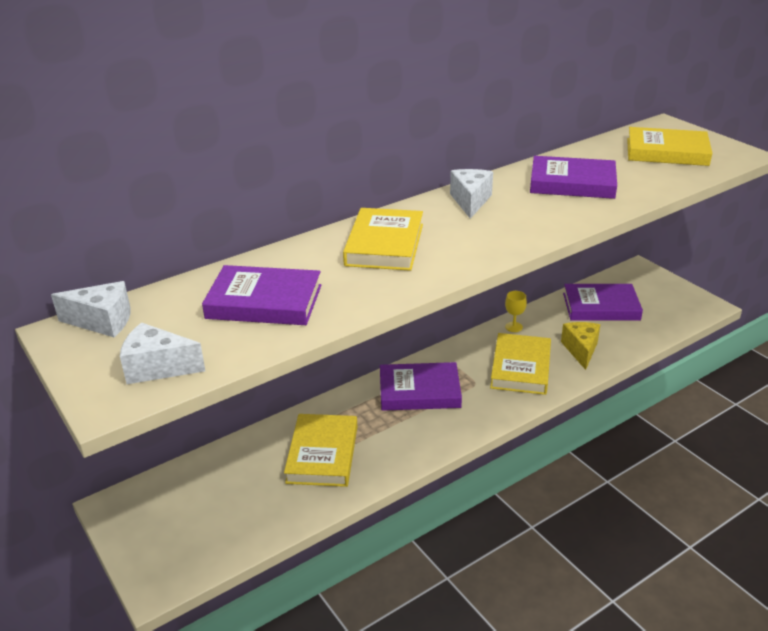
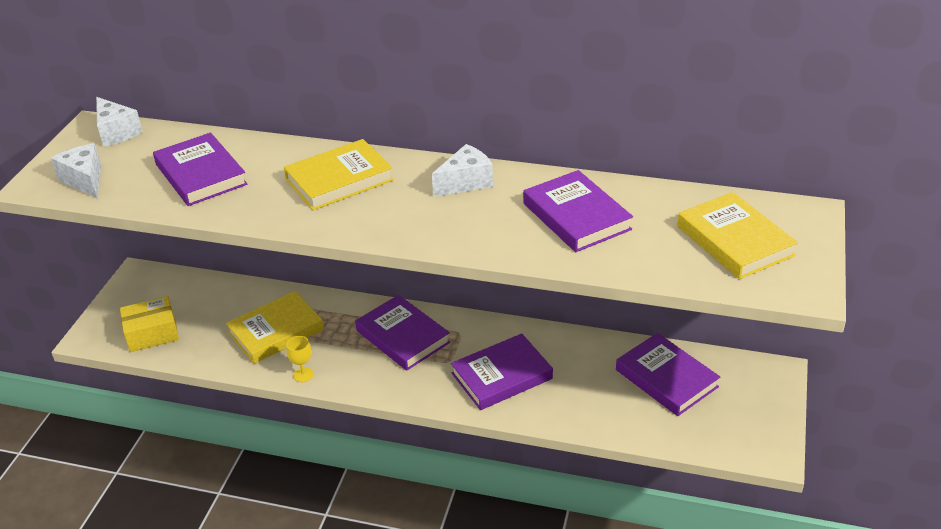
camera: 50 degrees right, 5 degrees up
yellow book [490,333,551,395] -> purple book [451,334,553,410]
yellow goblet [505,291,527,332] -> yellow goblet moved to [286,336,314,382]
yellow cheese [561,322,600,370] -> none
none -> yellow box [120,296,179,352]

